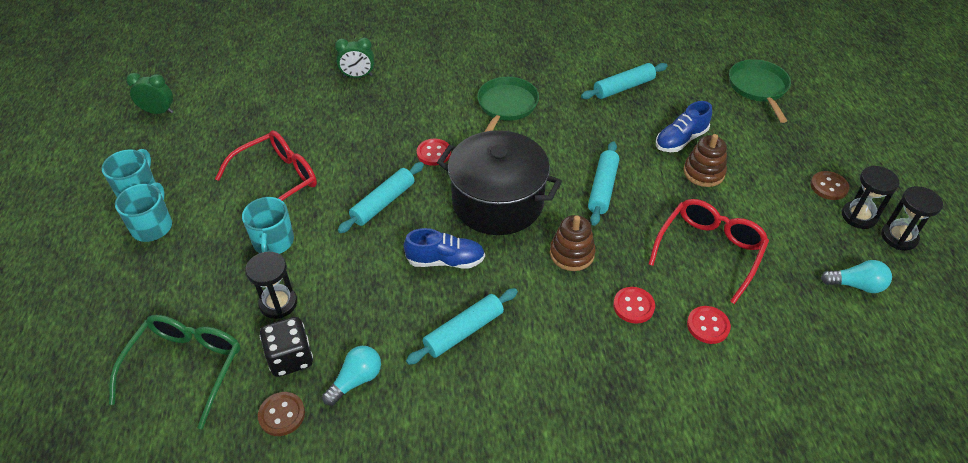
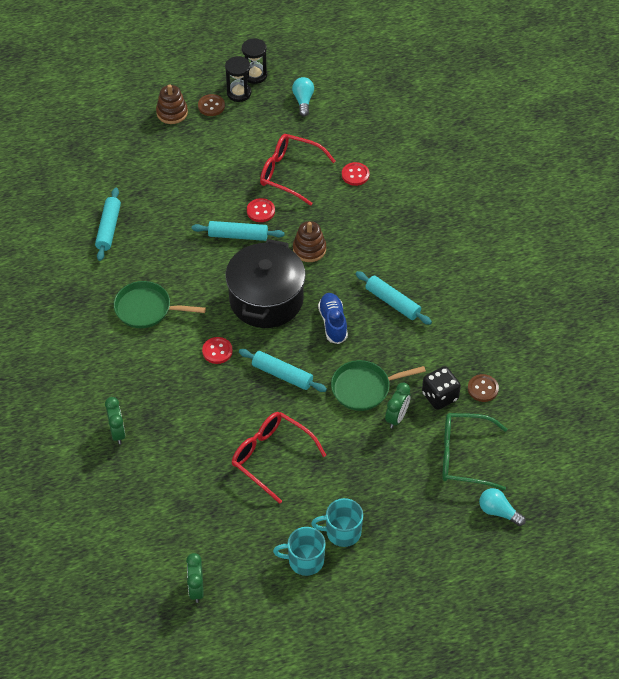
camera: 100 degrees left, 5 degrees up
turquoise mug [242,197,294,254] -> none
black hourglass [245,252,297,319] -> green clock [385,382,410,428]
turquoise light bulb [322,346,381,406] -> turquoise light bulb moved to [479,488,526,526]
turquoise rolling pin [581,63,667,99] -> turquoise rolling pin turned 45 degrees clockwise [95,188,121,261]
red button [613,287,655,324] -> red button moved to [247,198,275,222]
blue shoe [656,101,712,152] -> none
brown stacking toy [684,134,727,187] -> brown stacking toy moved to [156,85,188,124]
green pan [729,59,791,123] -> green pan moved to [331,360,426,411]

